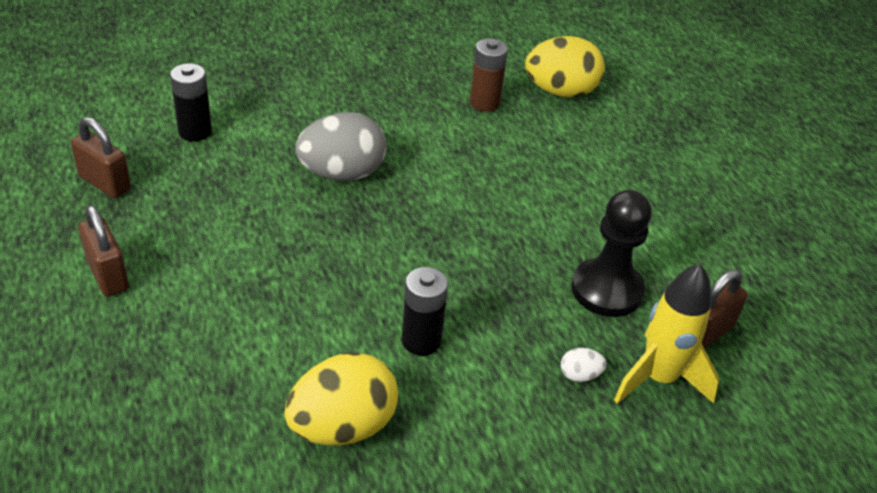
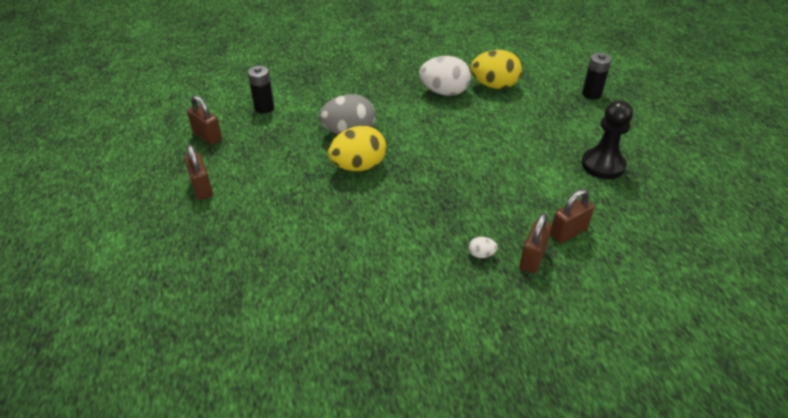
camera: 10 degrees right, 0 degrees up
yellow egg [284,352,398,446] -> yellow egg moved to [328,126,386,171]
black battery [402,267,448,356] -> black battery moved to [582,53,612,99]
brown battery [470,38,508,112] -> white egg [419,56,471,96]
black pawn [572,190,652,317] -> black pawn moved to [581,100,633,179]
yellow rocket [614,263,719,404] -> brown padlock [520,213,552,273]

